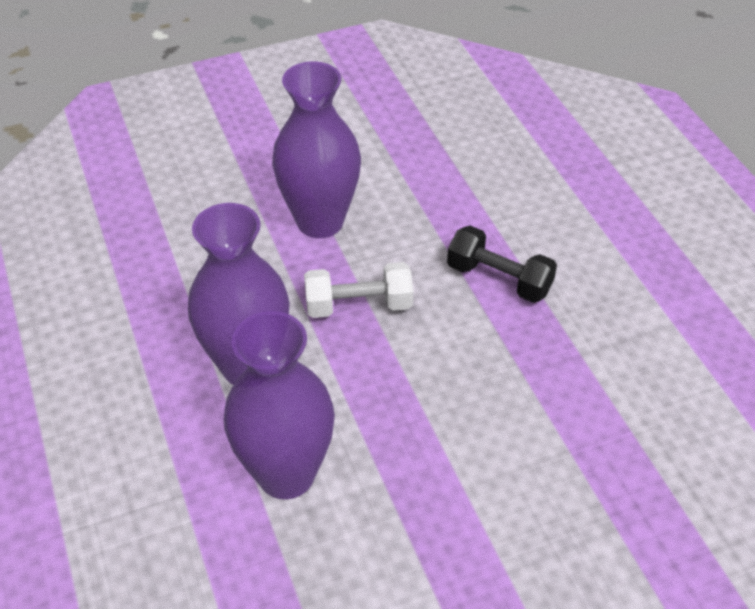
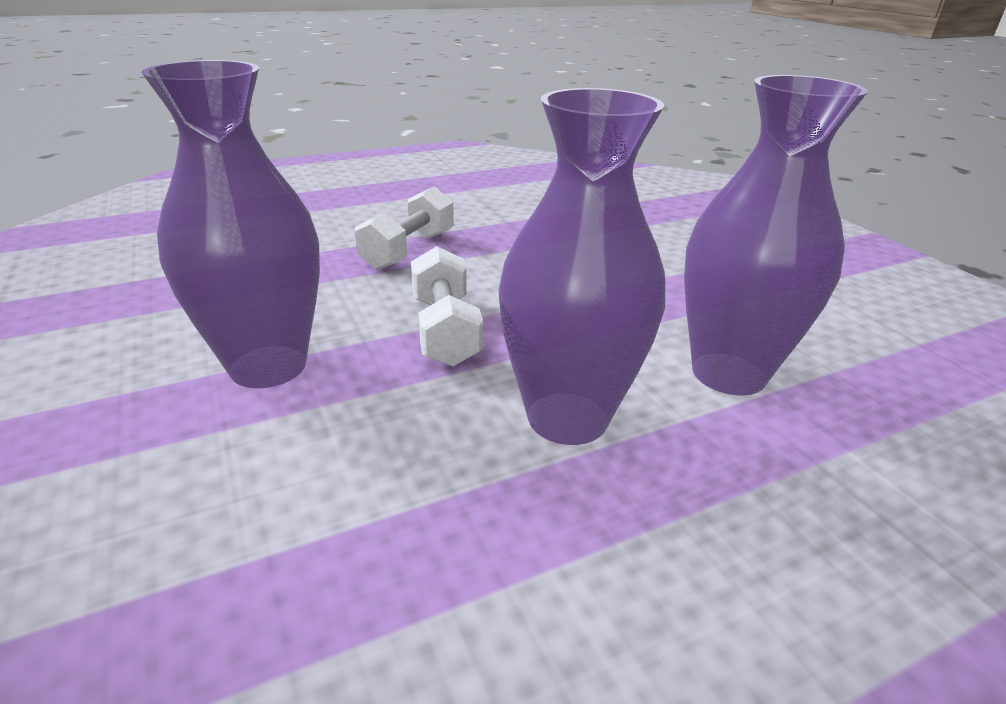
camera: 95 degrees left, 15 degrees down
black dumbbell [447,226,557,303] -> white dumbbell [355,186,454,270]

